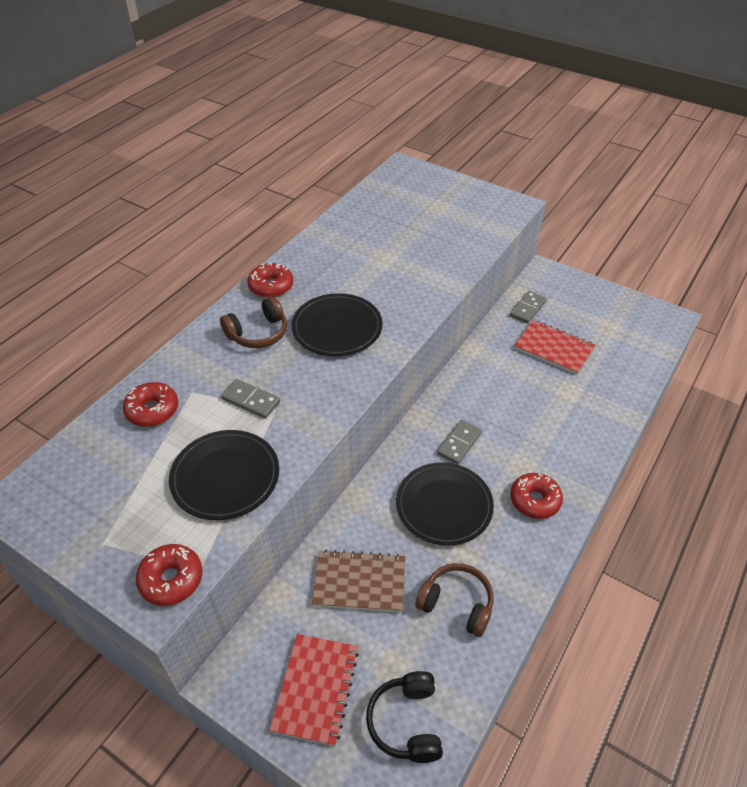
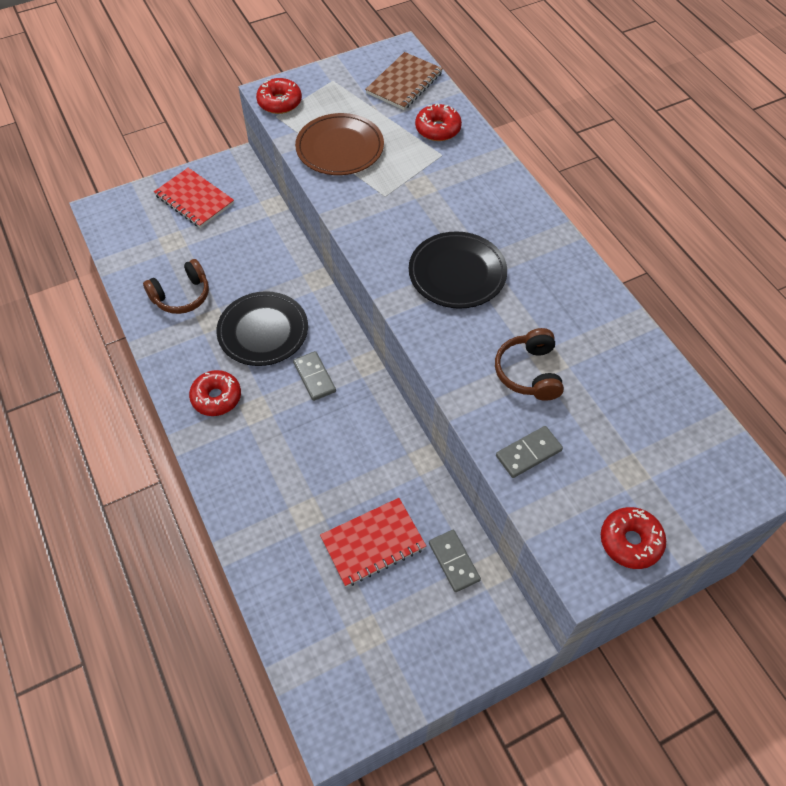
camera: 120 degrees right, 10 degrees up
black plate [169,430,279,520] -> brown plate [295,113,384,175]
brown headphones [220,296,287,348] -> brown headphones moved to [495,328,564,401]
grey domino [221,379,280,419] -> grey domino moved to [496,426,563,478]
red donut [247,262,293,298] -> red donut moved to [601,507,666,569]
brown notebook [312,549,405,612] -> brown notebook moved to [365,52,443,110]
black headphones [366,671,443,763] -> none

